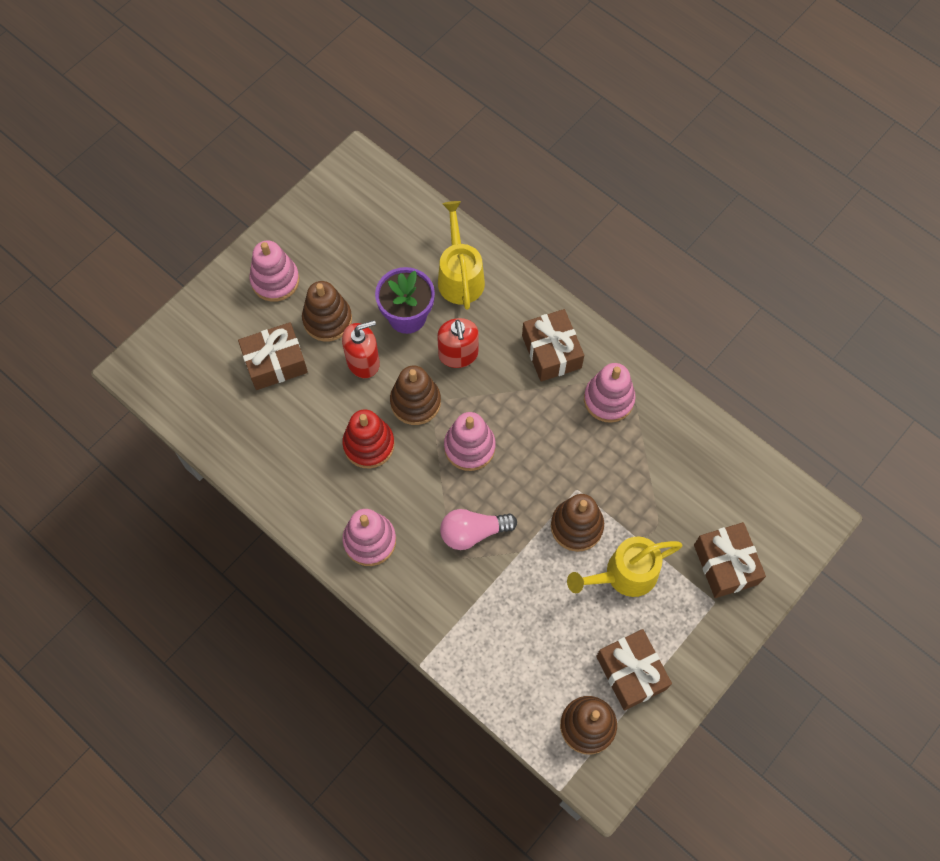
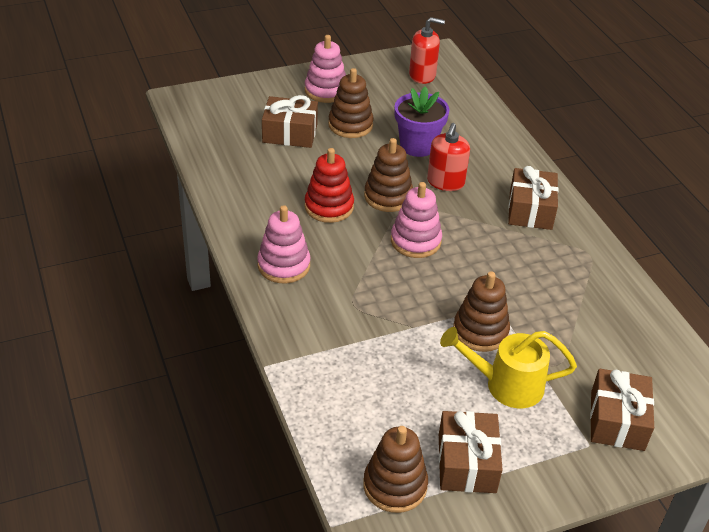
camera: 25 degrees right, 25 degrees down
red soap dispenser [342,320,380,378] -> red soap dispenser moved to [409,17,445,84]
yellow watering can [438,201,485,310] -> none
pink light bulb [440,509,517,550] -> none
pink stacking toy [584,363,636,423] -> none

